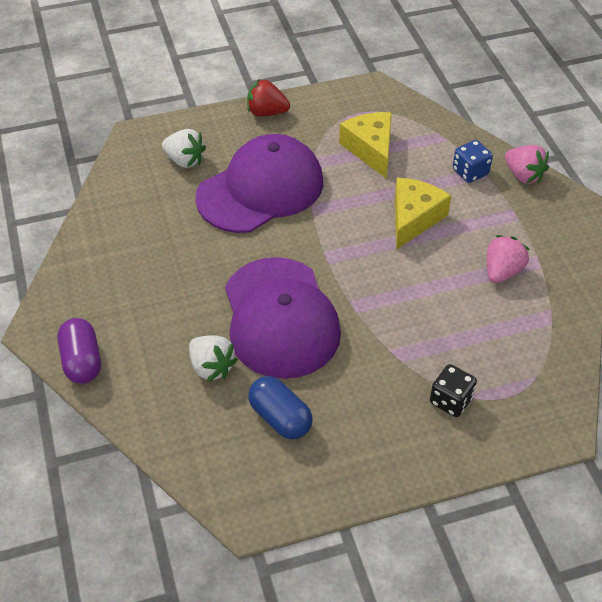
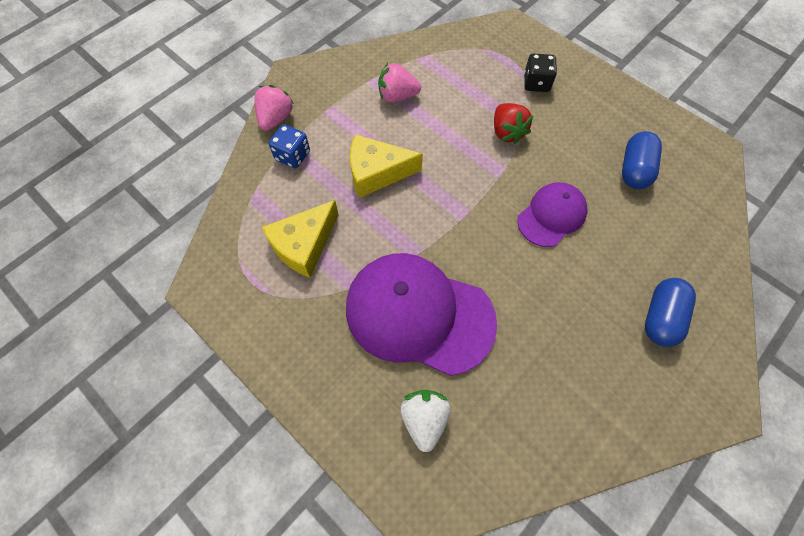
camera: 120 degrees left, 15 degrees up
purple capsule [58,318,101,384] -> none
white strawberry [189,335,238,382] -> none
purple cap [225,257,341,379] -> purple cap [517,182,587,247], size x0.55
red strawberry [247,79,290,117] -> red strawberry moved to [494,103,534,144]
none -> blue capsule [645,278,696,347]

